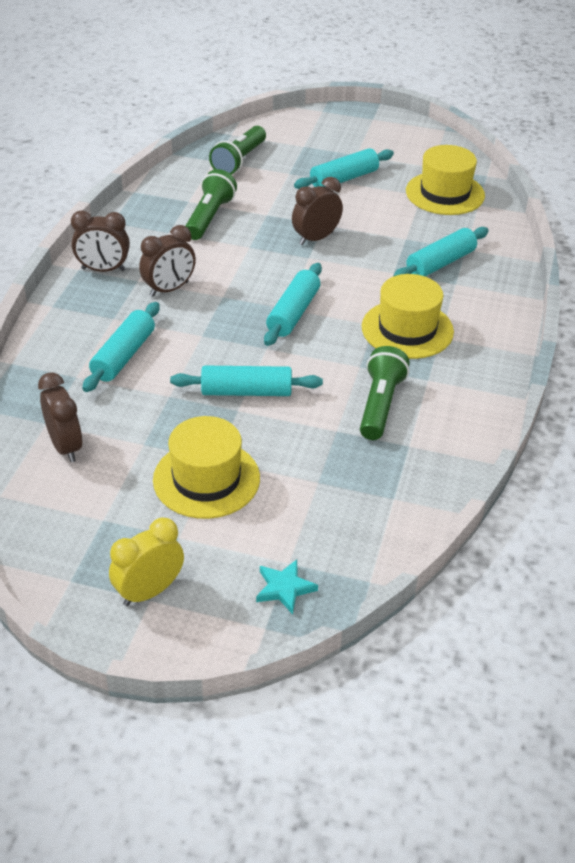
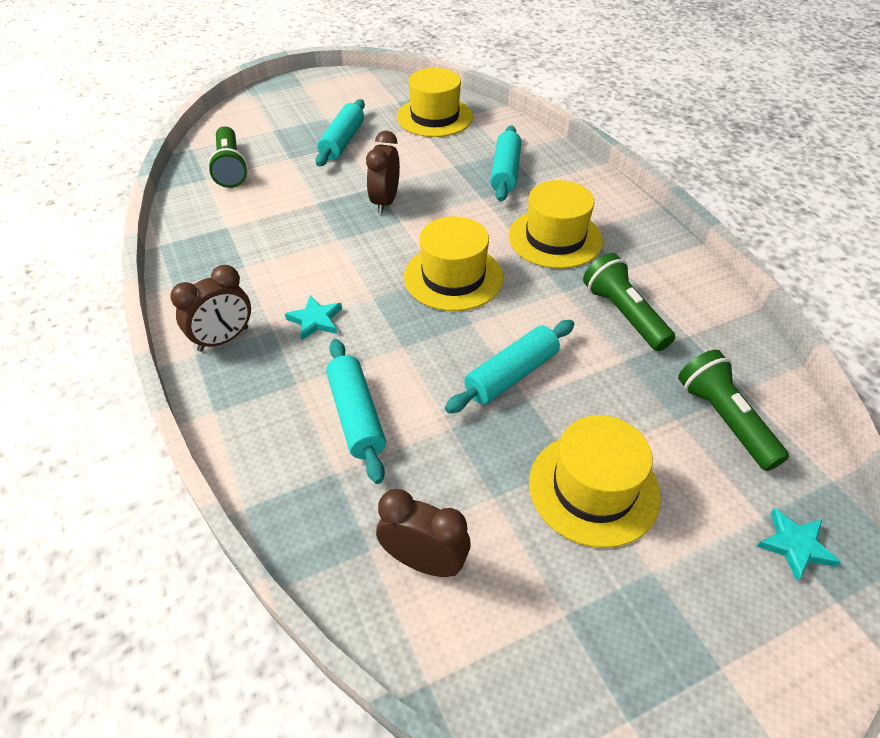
camera: 40 degrees left, 5 degrees up
yellow clock [109,517,184,606] -> none
brown clock [139,225,196,297] -> turquoise star [285,295,342,341]
green flashlight [186,169,237,240] -> green flashlight moved to [678,350,789,471]
turquoise rolling pin [264,263,322,346] -> yellow hat [404,216,503,311]

